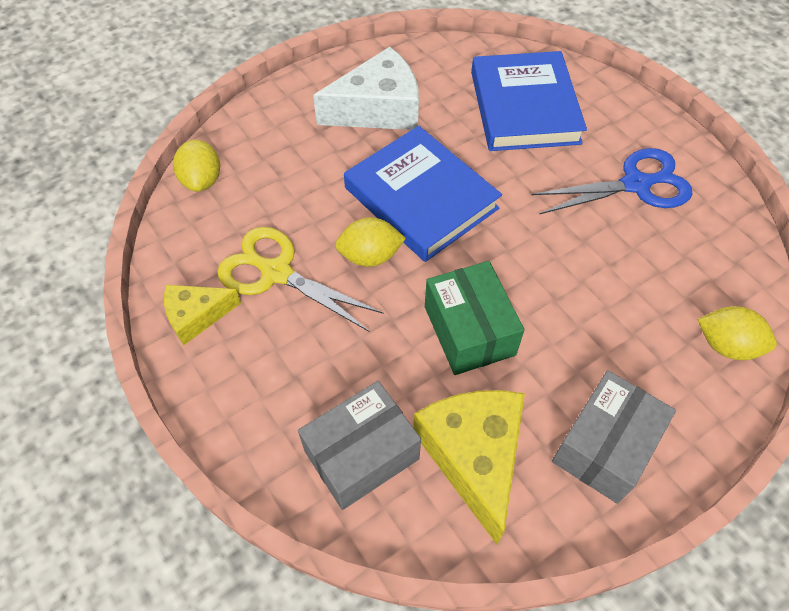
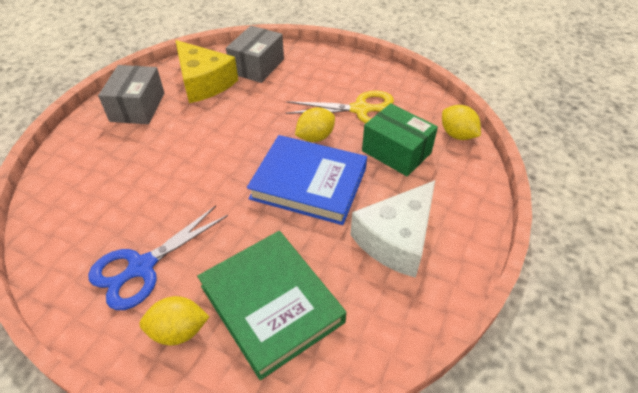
camera: 150 degrees right, 10 degrees down
yellow cheese [164,285,241,345] -> none
green box [425,261,524,375] -> green box moved to [362,103,438,176]
blue book [471,51,587,151] -> green book [197,231,346,380]
yellow lemon [698,306,777,360] -> yellow lemon moved to [139,296,210,345]

